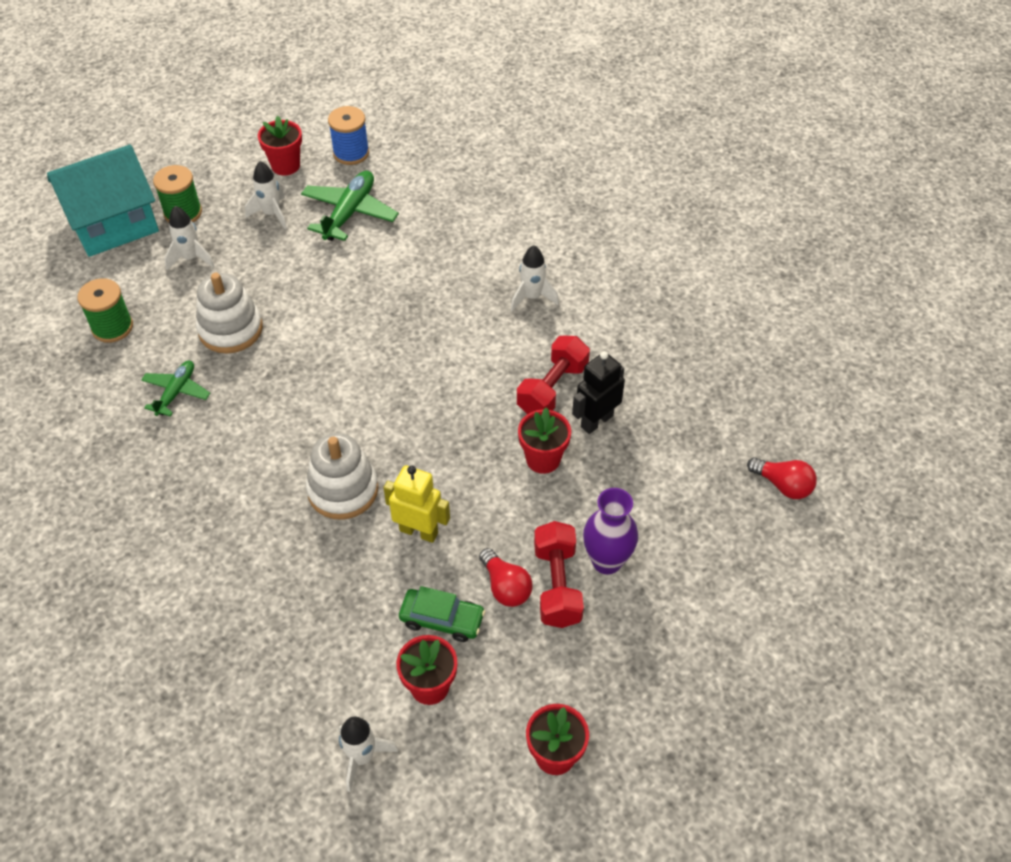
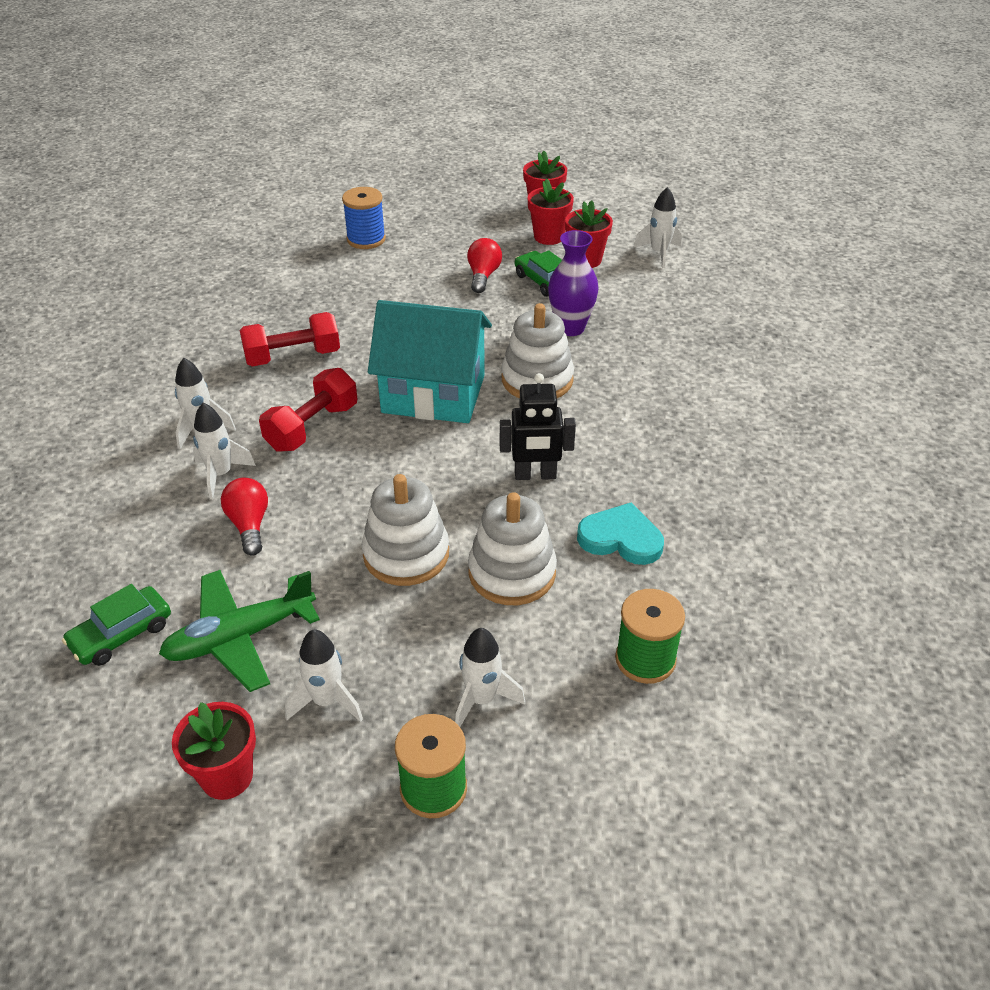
camera: 140 degrees left, 10 degrees down
turquoise house [47,145,159,257] -> turquoise house moved to [368,300,492,423]
green plane [141,361,210,417] -> turquoise heart [577,502,664,565]
blue spool [328,106,369,165] -> blue spool moved to [342,187,386,249]
yellow robot [383,465,450,543] -> none
red flower pot [518,408,571,474] -> red flower pot moved to [528,178,574,245]
red dumbbell [534,521,584,628] -> red dumbbell moved to [259,368,357,452]
black robot [572,351,625,434] -> black robot moved to [500,373,576,480]
purple vase [583,488,638,575] -> purple vase moved to [548,230,599,336]
red light bulb [747,457,817,499] -> red light bulb moved to [221,478,268,556]
none -> green car [62,584,171,666]
none -> white rocket [193,403,256,500]
none -> white stacking toy [362,474,449,586]

